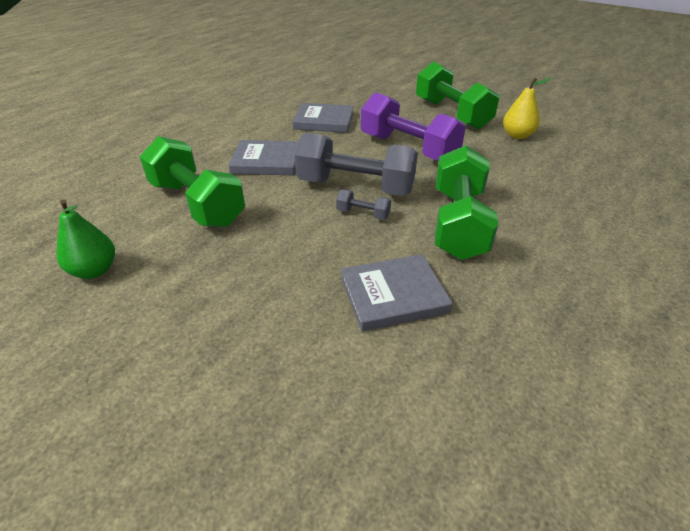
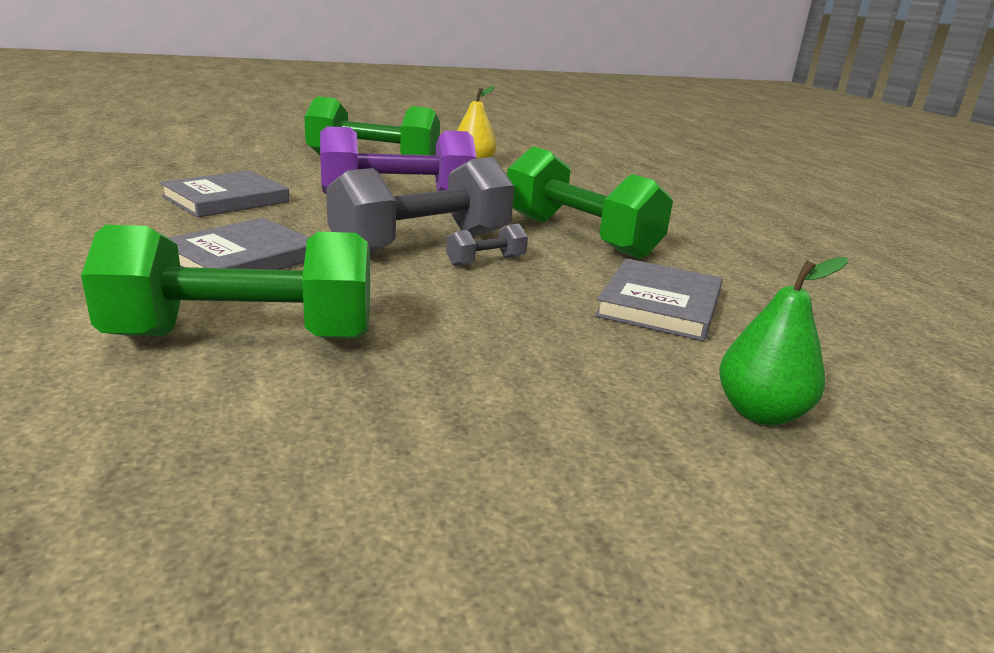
camera: 55 degrees left, 15 degrees down
green pear [56,199,115,279] -> green pear moved to [719,257,848,425]

